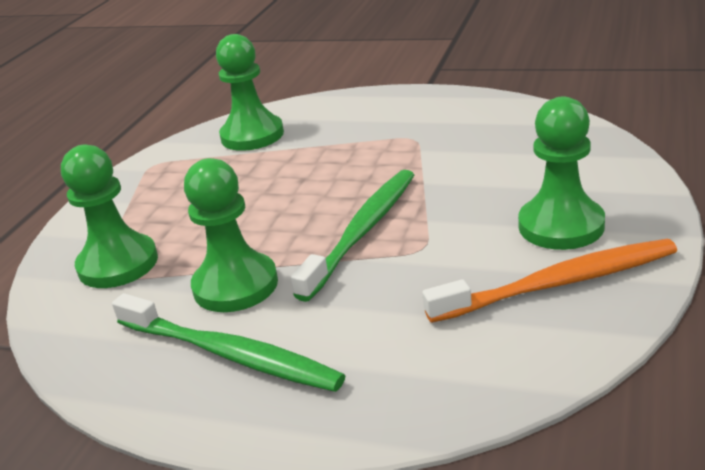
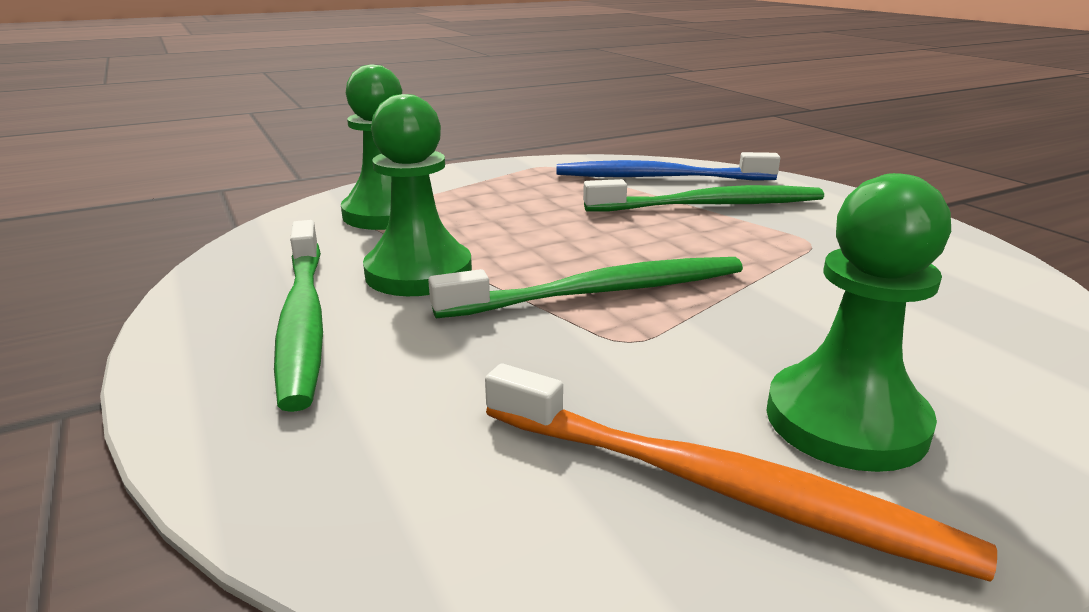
camera: 40 degrees right, 5 degrees down
green pawn [216,34,284,151] -> blue toothbrush [556,152,780,181]
none -> green toothbrush [583,179,824,212]

